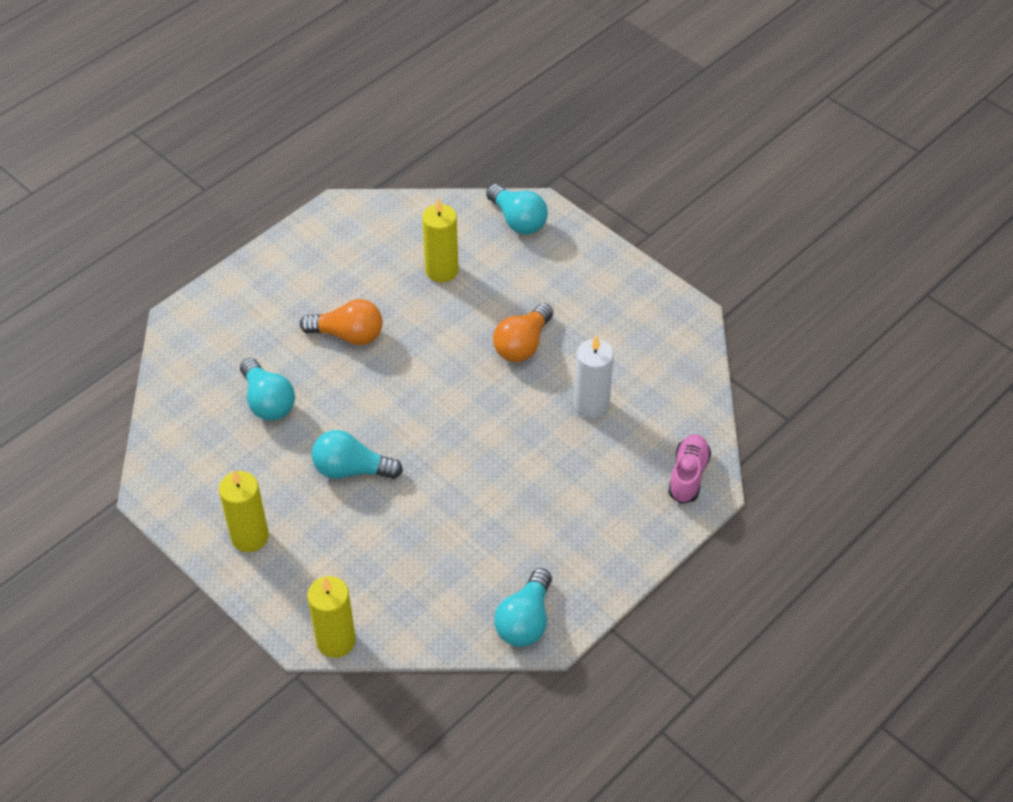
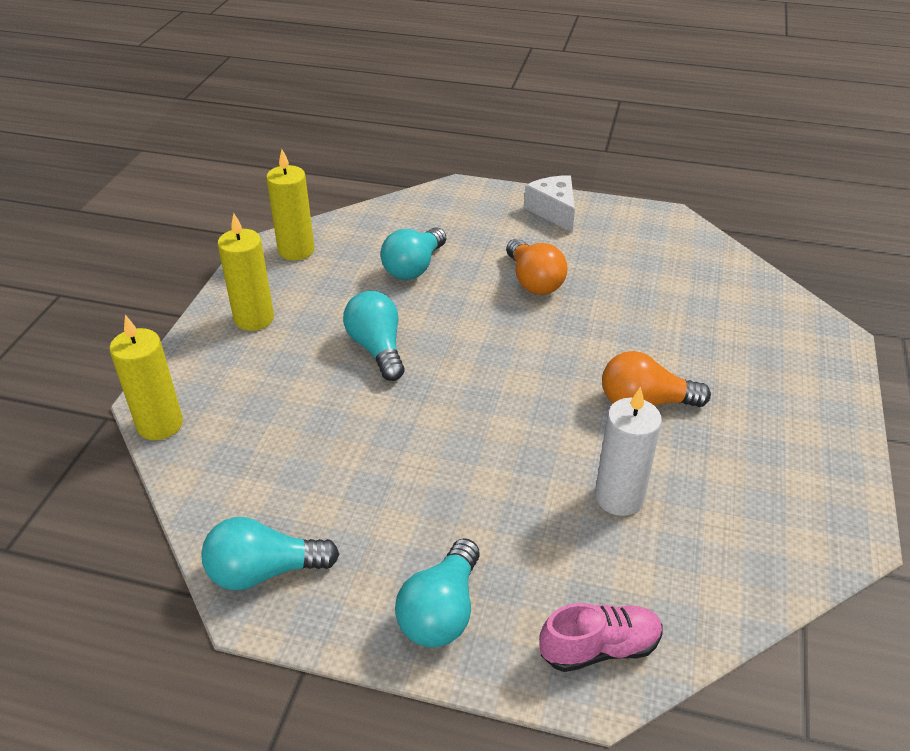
camera: 60 degrees right, 10 degrees down
yellow candle [422,198,458,282] -> yellow candle moved to [266,149,315,261]
turquoise light bulb [486,184,548,235] -> turquoise light bulb moved to [395,538,480,648]
none -> white cheese [524,175,575,233]

